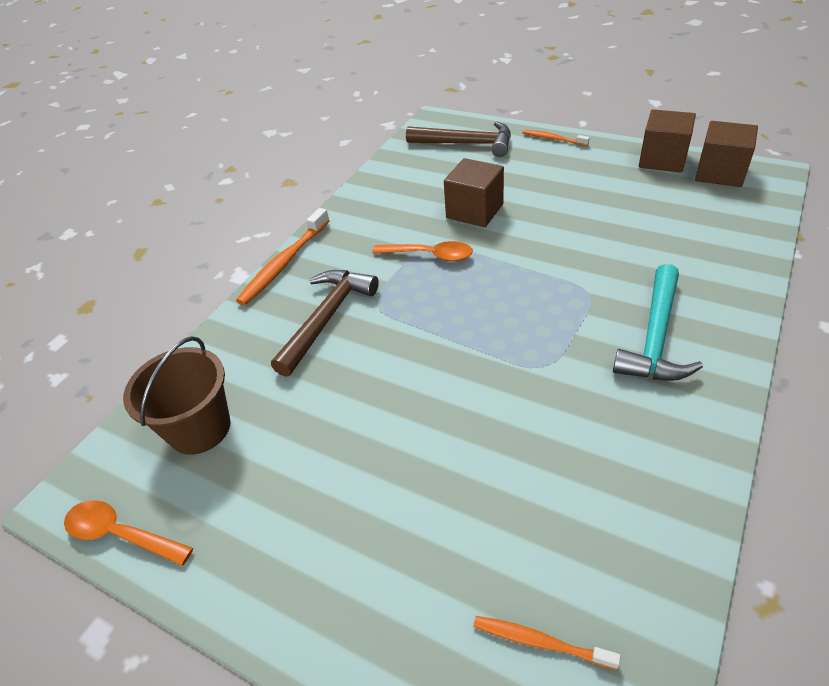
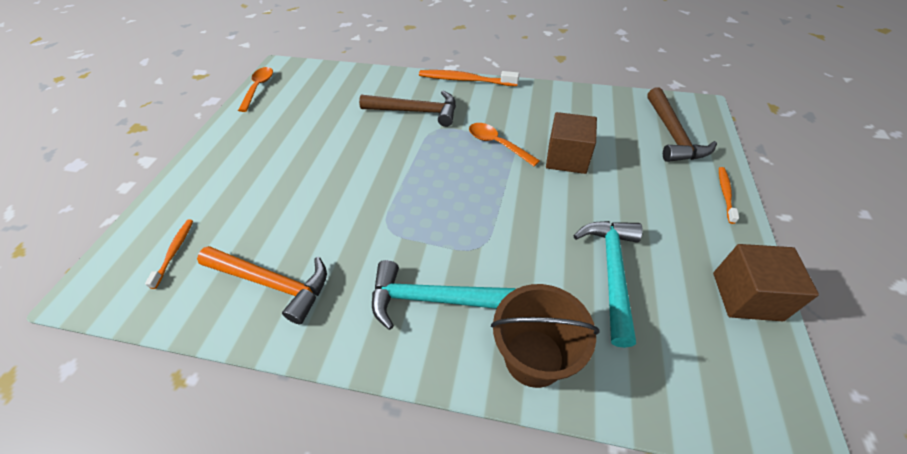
camera: 70 degrees right, 5 degrees up
brown bucket [123,336,231,455] -> brown bucket moved to [491,284,599,388]
orange spoon [372,241,473,261] -> orange spoon turned 135 degrees clockwise [469,123,540,166]
brown cube [695,121,758,187] -> none
none -> orange hammer [197,246,327,324]
none -> turquoise hammer [574,221,643,348]

